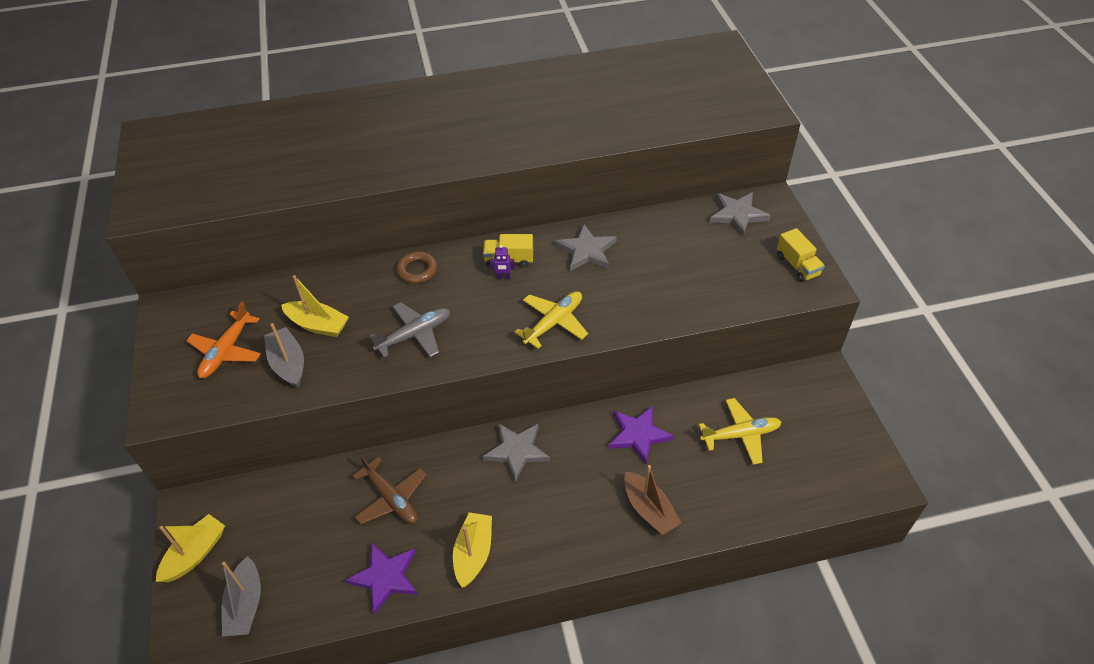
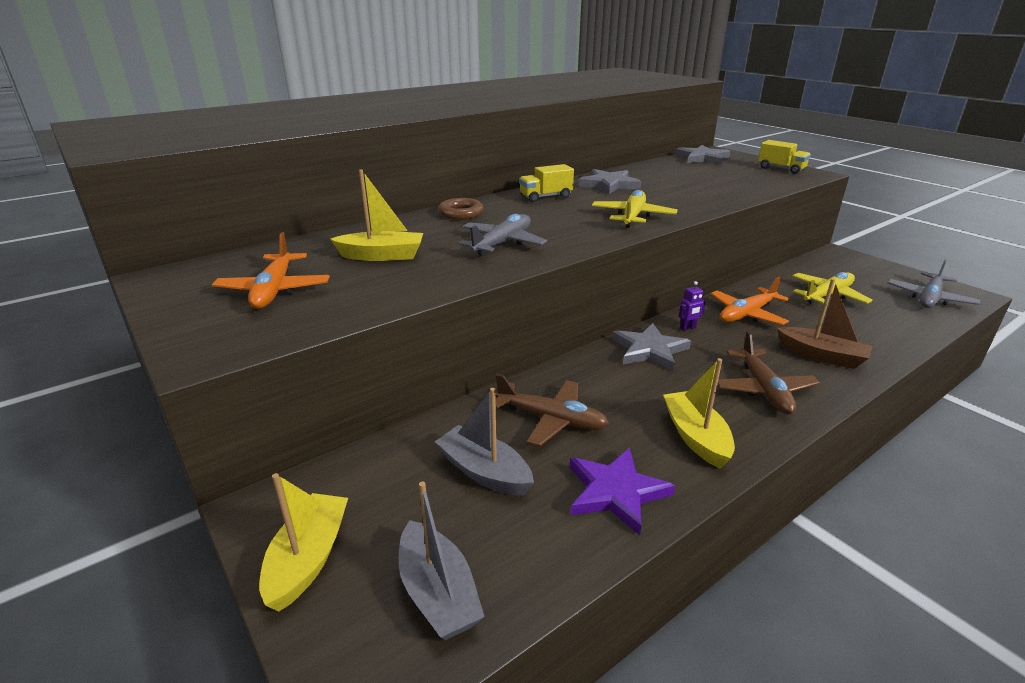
camera: 25 degrees left, 20 degrees down
grey boat [264,323,304,388] -> grey boat moved to [435,388,534,496]
purple robot [490,245,515,279] -> purple robot moved to [679,281,706,331]
purple star [608,406,674,464] -> orange plane [711,276,789,325]
none -> brown plane [717,331,820,415]
none -> grey plane [887,260,981,308]

